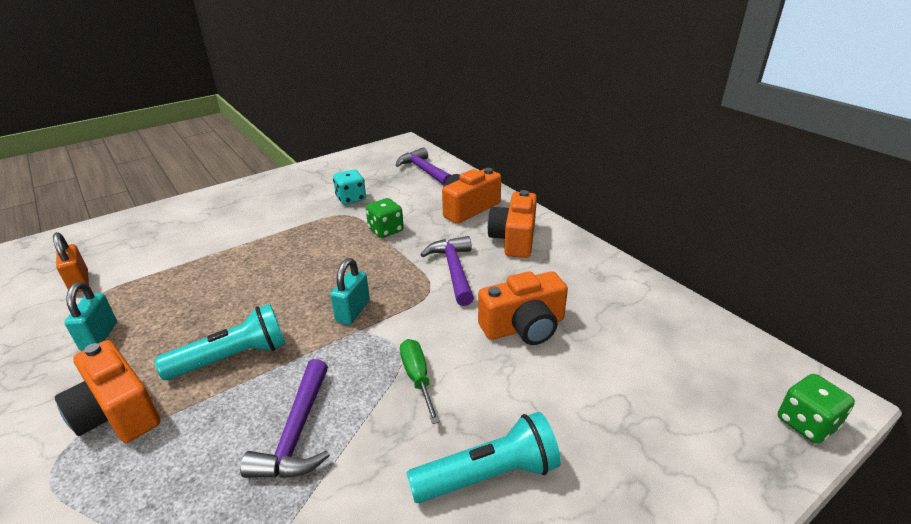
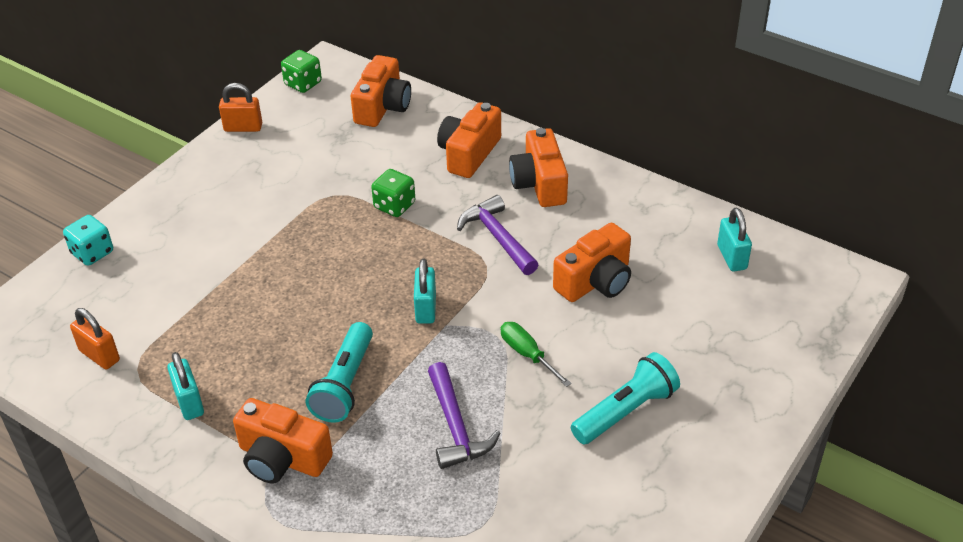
camera: 20 degrees left, 10 degrees up
turquoise flashlight [155,304,286,380] -> turquoise flashlight turned 150 degrees clockwise [306,322,373,423]
turquoise dice [333,169,366,205] -> turquoise dice moved to [63,215,113,266]
purple hammer [395,147,451,185] -> orange camera [351,55,411,127]
green dice [778,374,855,444] -> green dice moved to [281,50,322,93]
none -> orange padlock [219,83,262,132]
none -> turquoise padlock [717,208,752,272]

